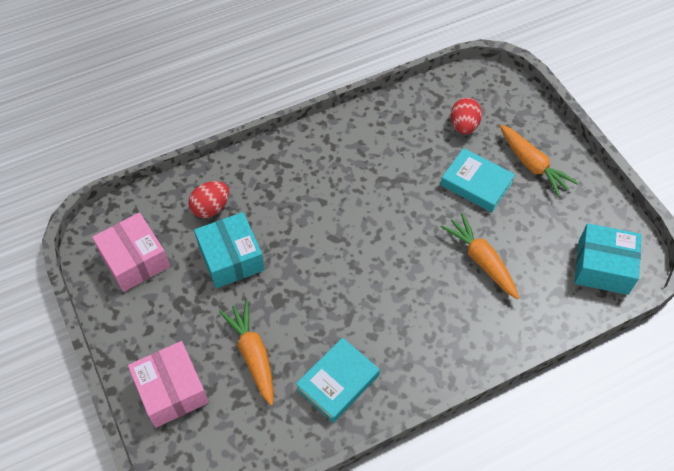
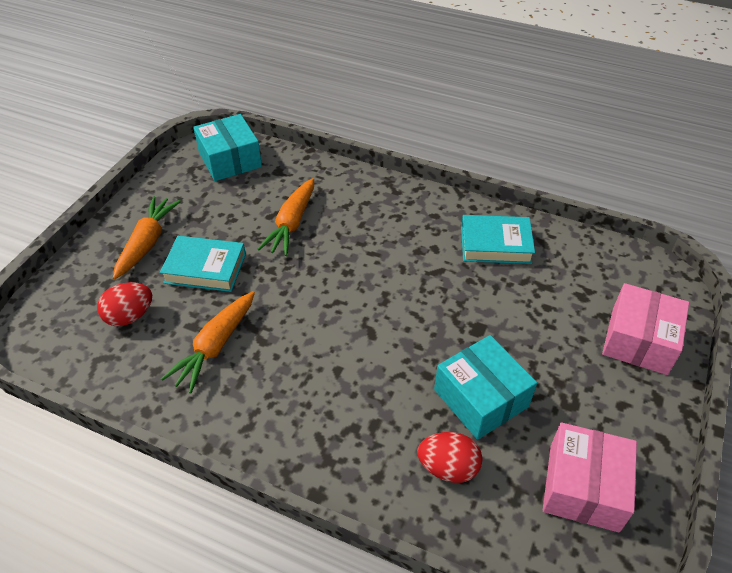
camera: 130 degrees left, 10 degrees down
turquoise box [194,212,265,288] -> turquoise box turned 60 degrees counterclockwise [434,335,537,440]
orange carrot [219,301,274,406] -> orange carrot moved to [161,291,255,393]
turquoise book [440,148,515,212] -> turquoise book turned 75 degrees counterclockwise [160,236,246,292]

